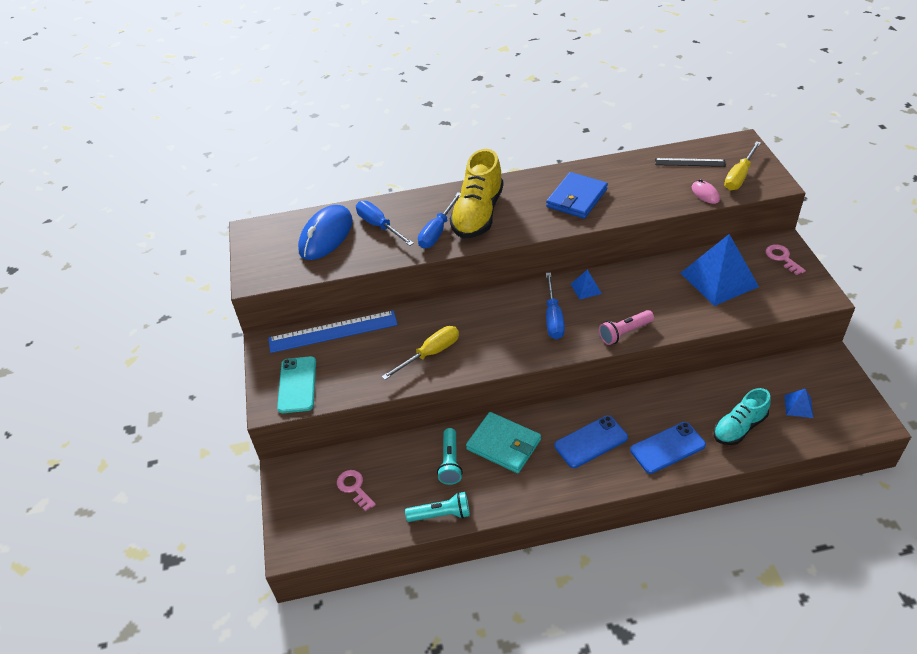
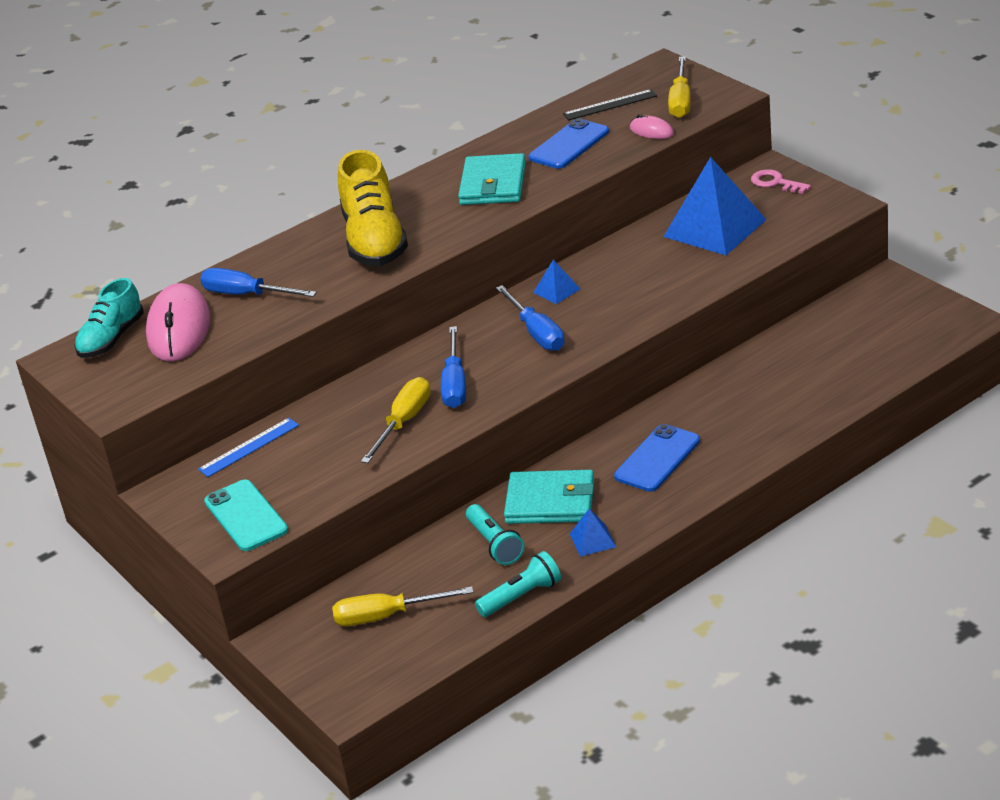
camera: 25 degrees left, 10 degrees down
blue ruler [268,310,398,353] -> blue ruler [198,418,299,477], size x0.58
blue mouse [298,205,353,260] -> pink mouse [146,283,210,362]
pink key [337,470,376,511] -> yellow screwdriver [332,586,474,626]
blue screwdriver [418,192,461,249] -> blue screwdriver moved to [441,326,466,408]
blue wallet [546,172,608,219] -> turquoise wallet [458,153,526,205]
pink flashlight [599,310,654,345] -> none
blue phone [630,422,706,474] -> blue phone moved to [529,118,609,169]
turquoise shoe [714,388,771,445] -> turquoise shoe moved to [74,278,144,358]
blue pyramid [784,389,813,418] -> blue pyramid moved to [570,509,616,557]

